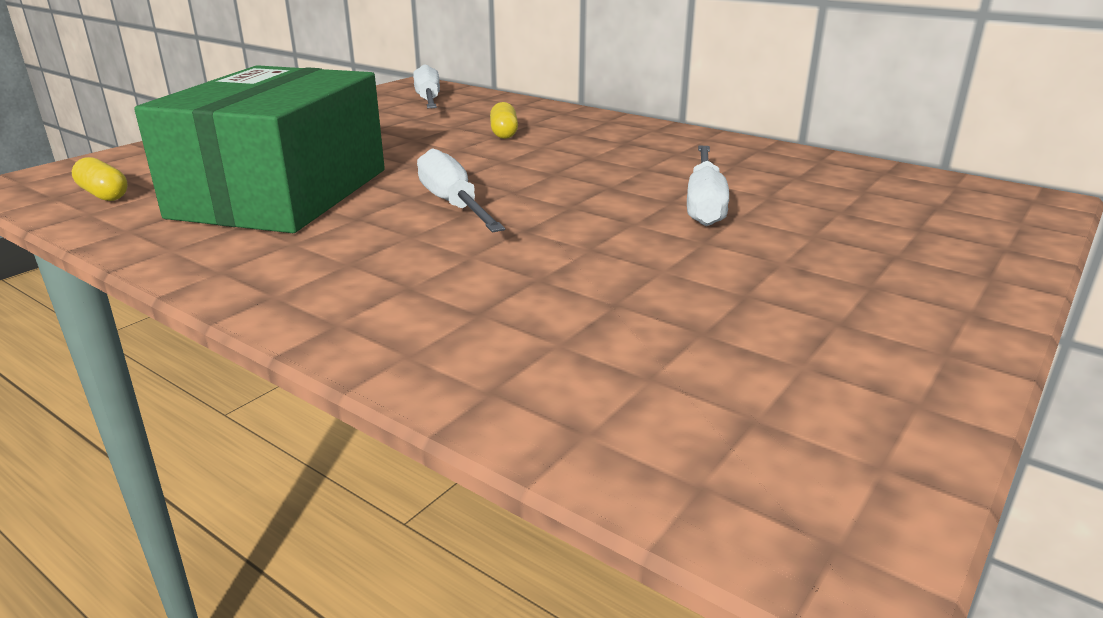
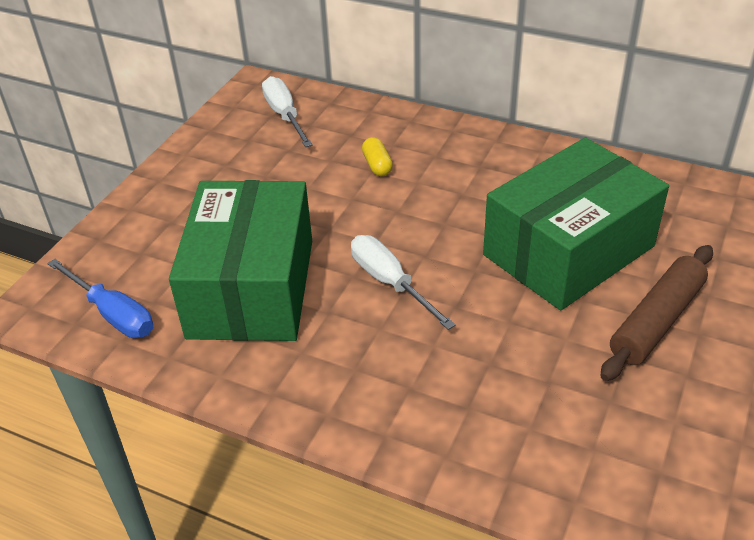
camera: 10 degrees left, 15 degrees up
yellow capsule [72,157,128,201] -> blue screwdriver [47,259,153,338]
white screwdriver [687,146,729,226] -> green box [483,138,669,311]
none -> brown rolling pin [601,245,713,381]

